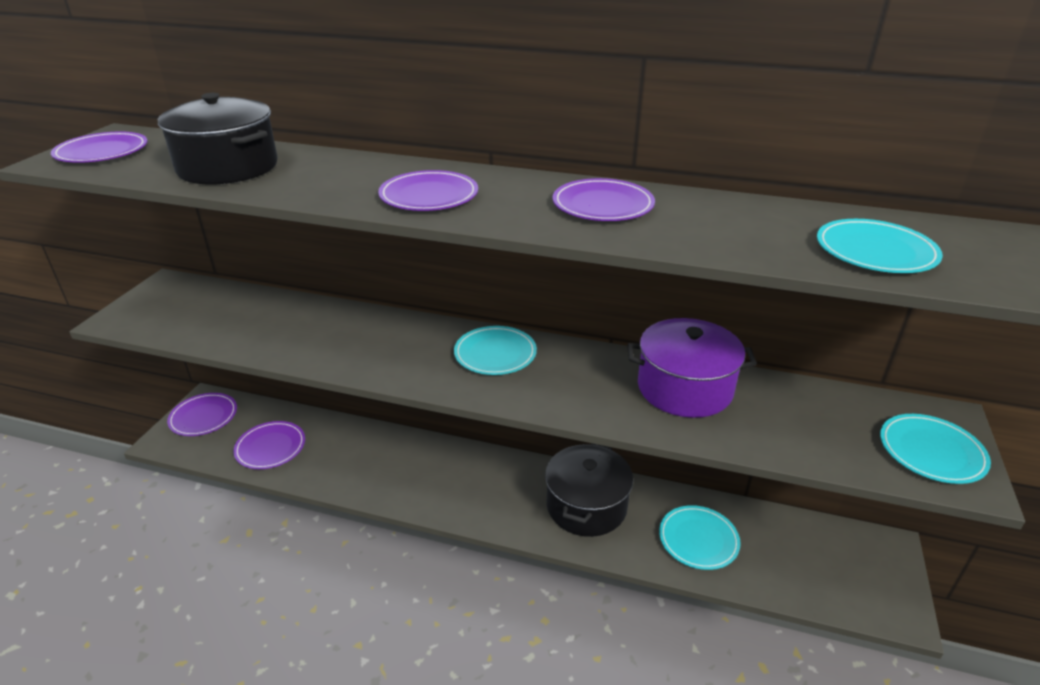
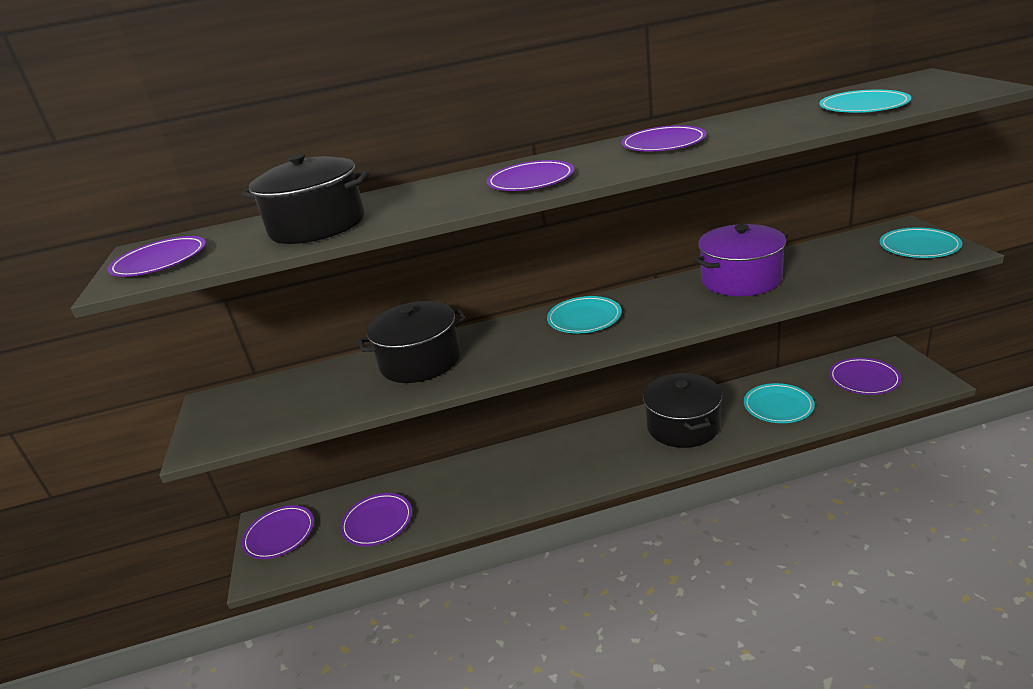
camera: 25 degrees left, 5 degrees down
none -> black pot [358,301,467,383]
none -> purple plate [829,358,902,395]

